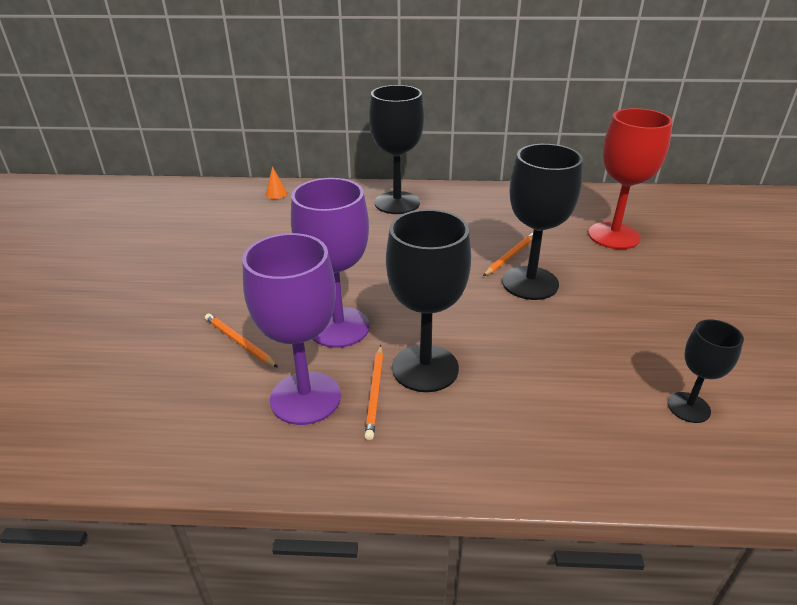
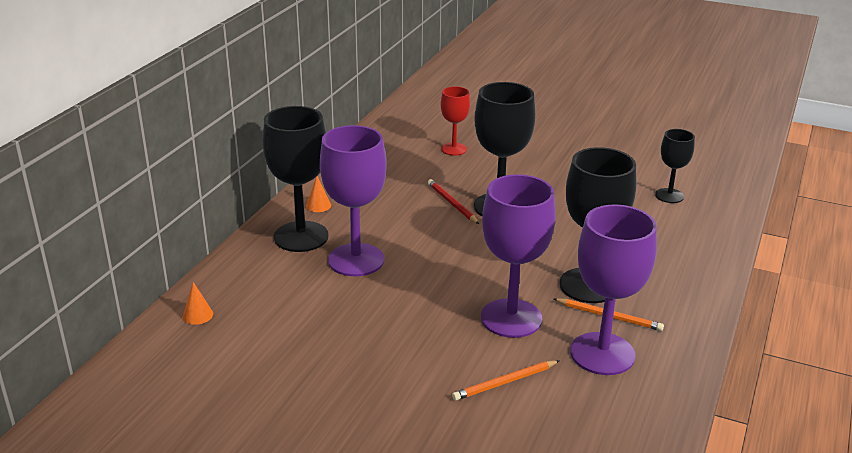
camera: 70 degrees left, 5 degrees down
orange pencil [483,233,533,276] -> red pencil [428,179,479,224]
red goblet [588,108,673,249] -> red goblet [441,86,470,156], size x0.56
none -> orange cone [306,176,331,212]
none -> purple goblet [320,125,387,276]

